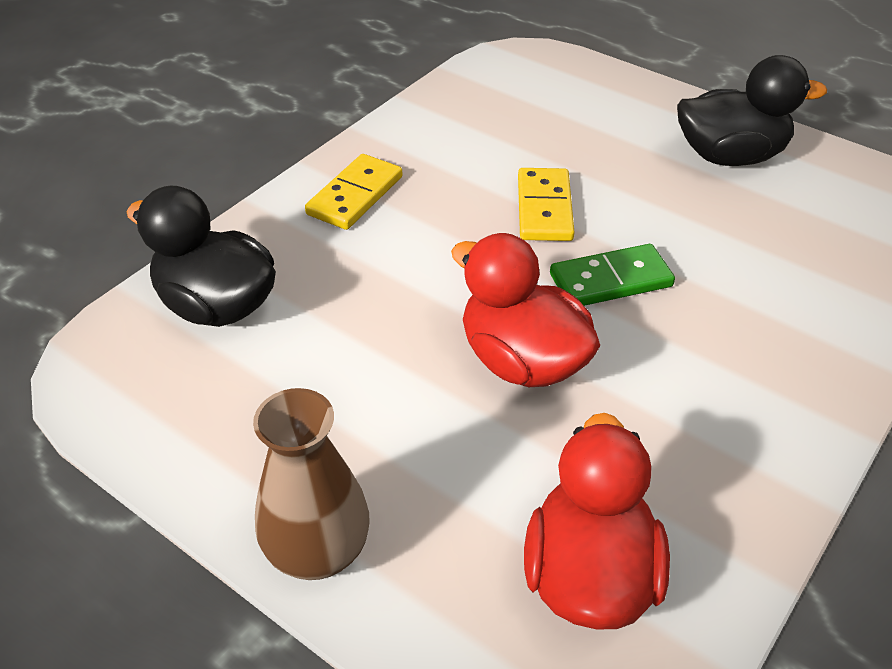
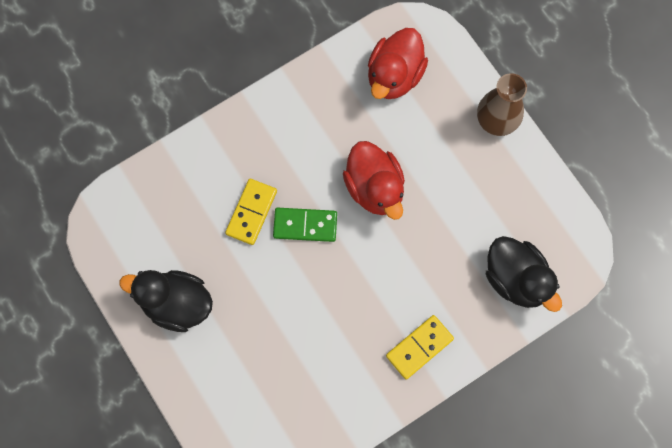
camera: 160 degrees left, 30 degrees up
yellow domino [518,168,575,241] -> yellow domino moved to [225,179,277,245]

